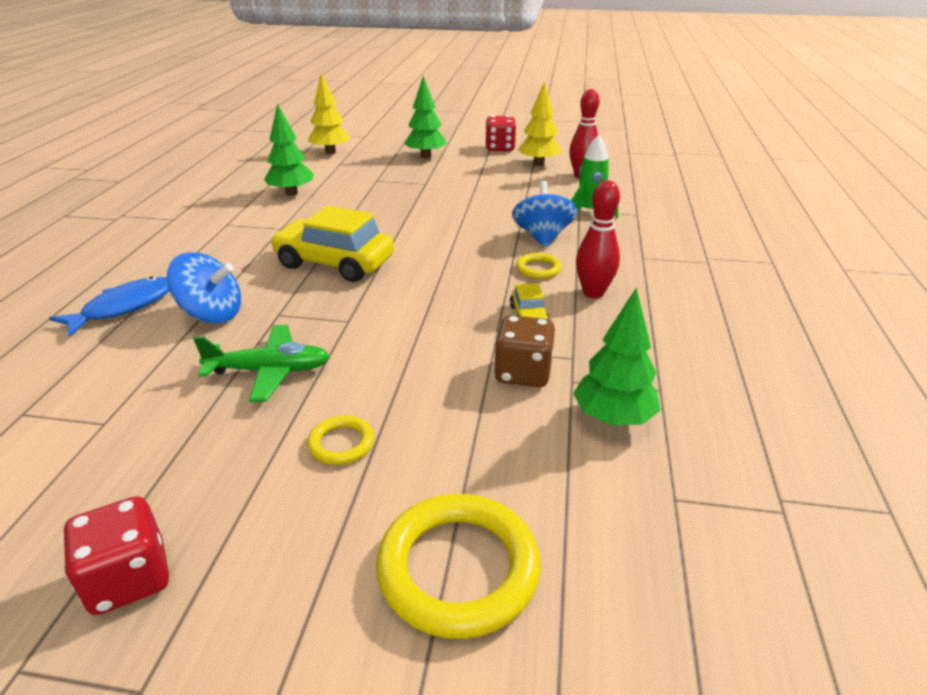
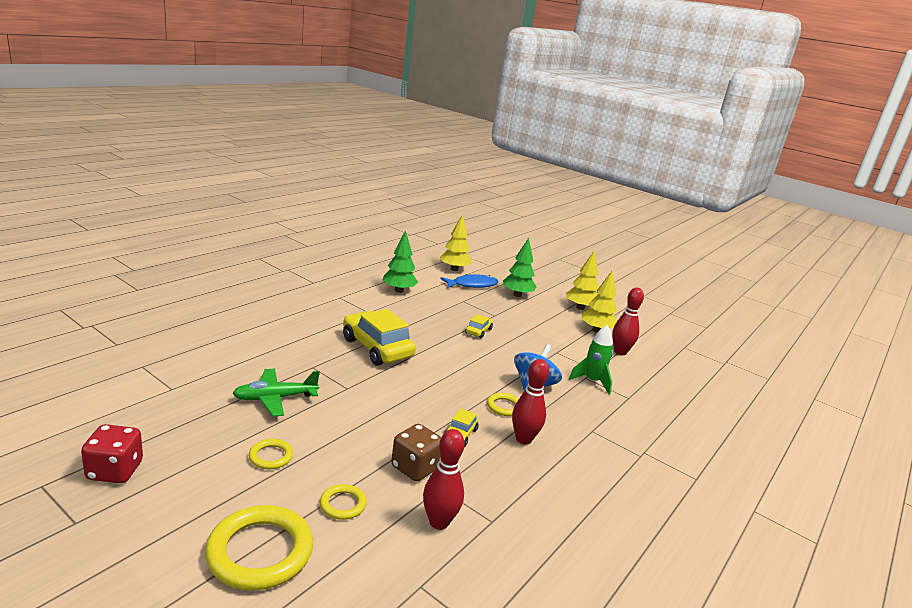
camera: 25 degrees right, 10 degrees down
blue fish [49,277,169,337] -> blue fish moved to [440,274,498,288]
blue spinning top [167,252,241,324] -> none
green plane [193,325,330,402] -> green plane turned 135 degrees clockwise [232,369,320,417]
red dice [485,115,516,152] -> yellow tree [566,250,599,310]
green tree [573,288,661,426] -> red bowling pin [423,429,465,530]
none -> yellow ring [320,484,367,520]
none -> yellow car [465,314,493,338]

